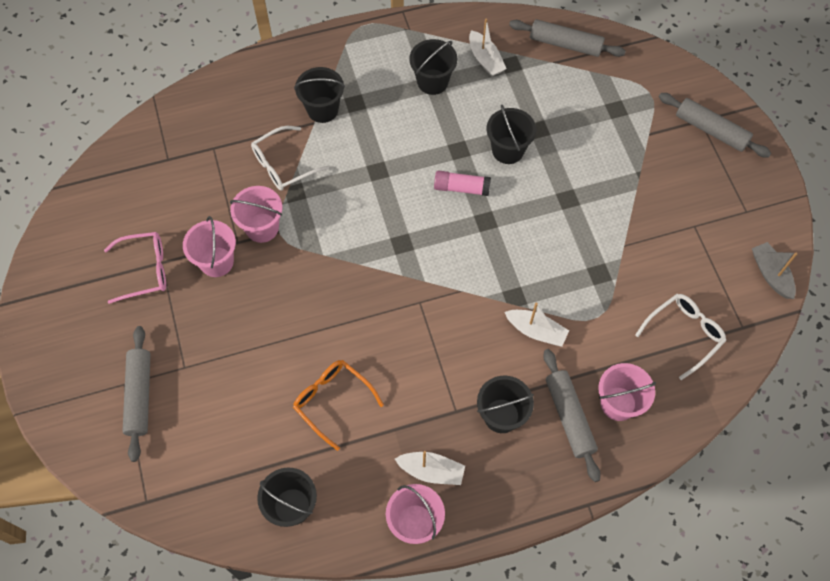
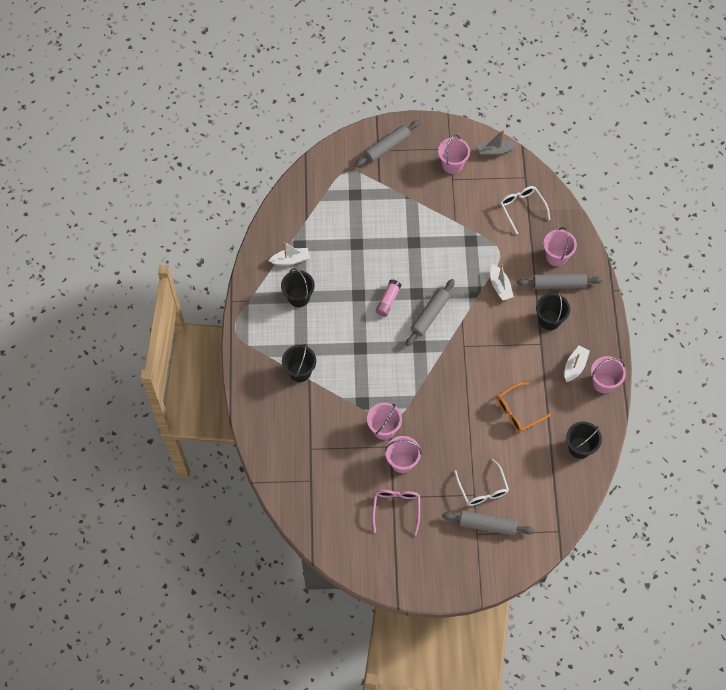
camera: 75 degrees left, 0 degrees up
white glasses [251,126,329,190] -> white glasses moved to [454,459,509,506]
black bucket [487,105,536,164] -> none
white boat [505,302,569,347] -> white boat turned 120 degrees clockwise [490,264,514,301]
grey rolling pin [509,19,626,57] -> grey rolling pin moved to [406,279,455,346]
none -> pink bucket [438,134,470,174]

